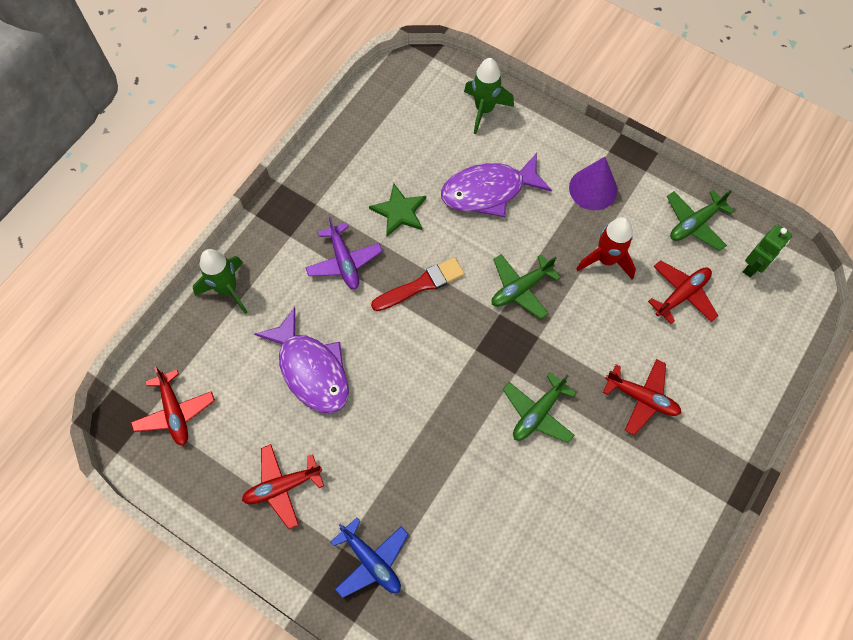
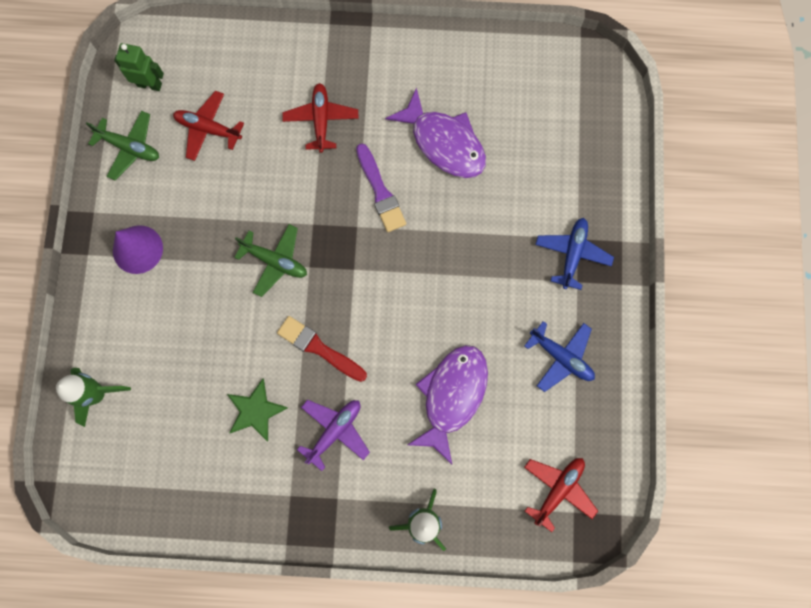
camera: 120 degrees left, 10 degrees up
red plane [242,444,324,529] -> blue plane [524,321,595,392]
purple fish [441,153,552,217] -> purple fish moved to [385,87,486,178]
green plane [502,372,576,443] -> purple brush [356,143,406,232]
red rocket [577,217,636,280] -> none

